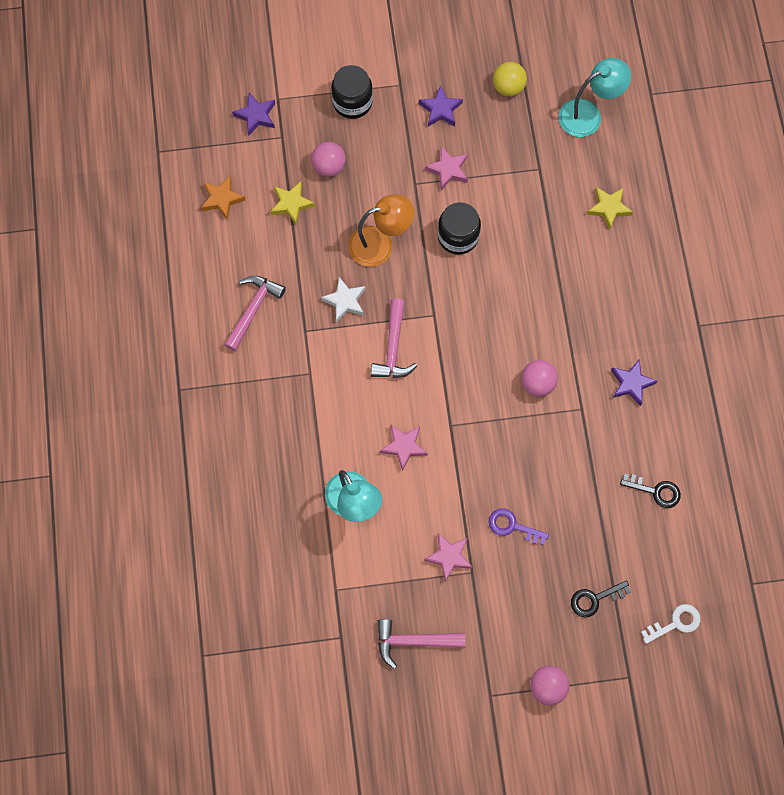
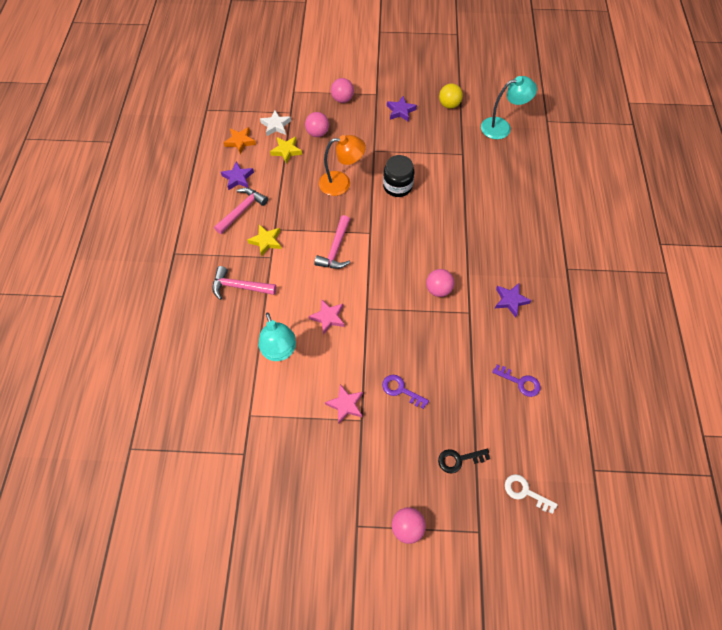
camera: 10 degrees right, 10 degrees down
purple star [232,93,275,135] -> purple star moved to [221,162,254,190]
white star [321,277,366,323] -> white star moved to [260,110,291,136]
black jar [331,65,373,119] -> pink ball [331,78,354,103]
pink hammer [378,619,466,668] -> pink hammer moved to [212,266,276,300]
pink star [425,146,468,190] -> none
yellow star [587,187,633,230] -> yellow star moved to [247,225,281,257]
black key [620,473,681,508] -> purple key [492,365,541,397]
white key [641,604,700,644] -> white key turned 135 degrees counterclockwise [505,474,558,514]

